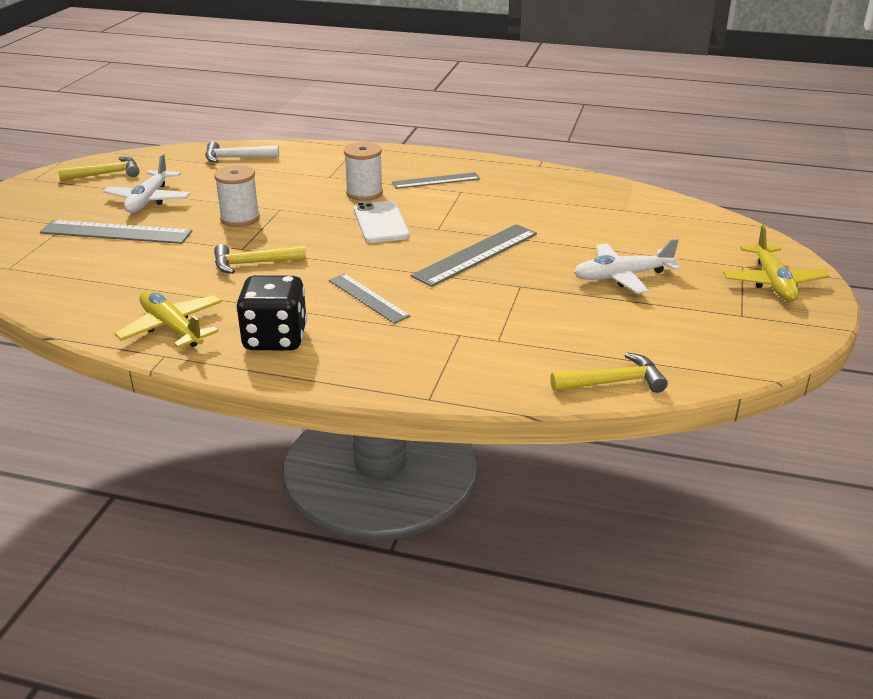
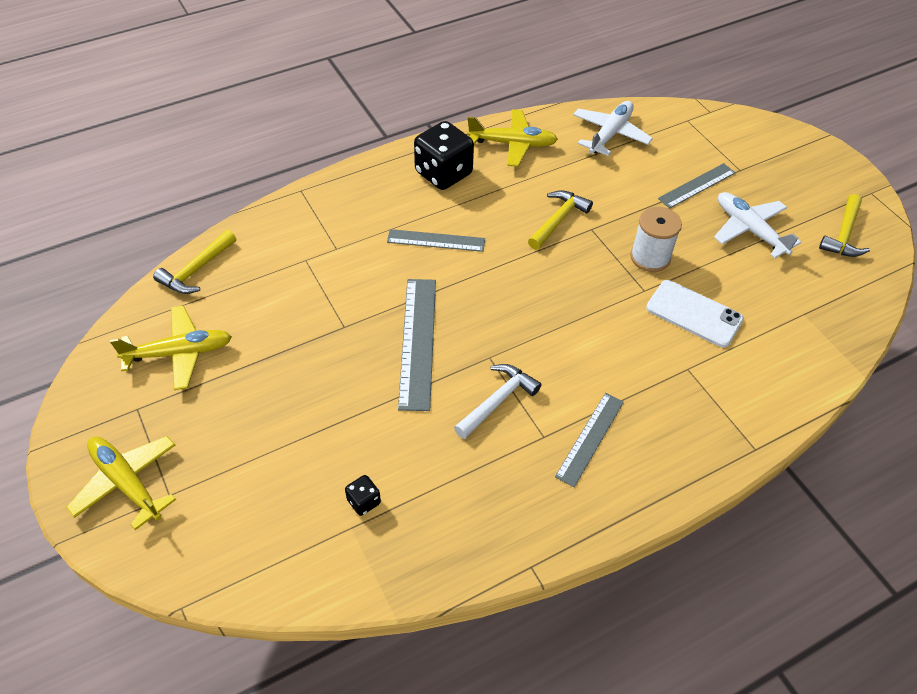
camera: 135 degrees right, 20 degrees up
grey ruler [40,220,192,244] -> grey ruler [658,163,736,208], size x0.65
white hammer [205,141,279,163] -> white hammer moved to [454,364,542,439]
white spool [344,142,383,201] -> none
white phone [354,201,410,243] -> white phone moved to [646,280,744,347]
white plane [574,239,681,294] -> white plane moved to [573,101,653,156]
none -> yellow plane [110,306,232,390]
none -> black dice [345,475,381,516]

